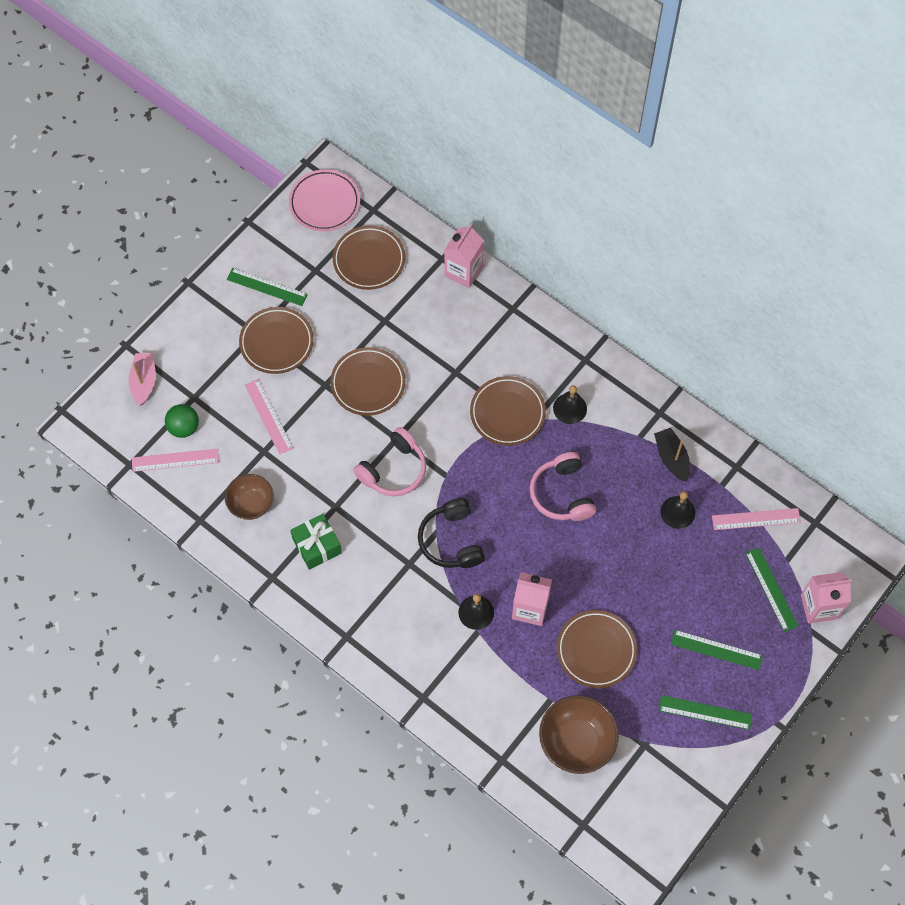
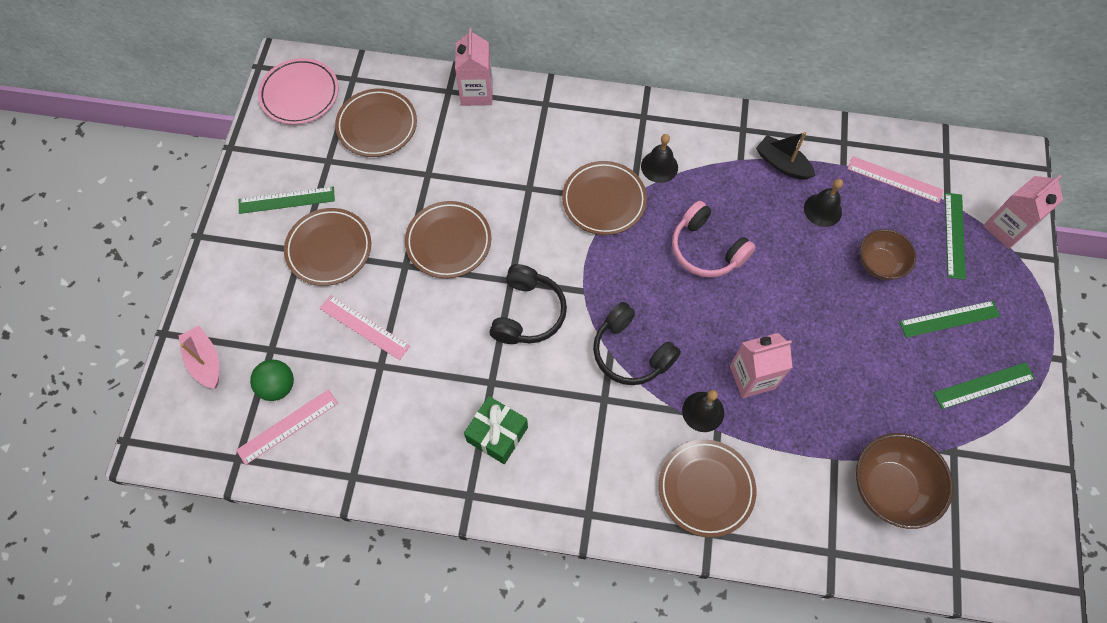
camera: 30 degrees left, 0 degrees up
brown bowl [225,474,274,520] -> brown bowl moved to [860,229,916,280]
pink headphones [353,427,426,496] -> black headphones [490,264,567,344]
brown plate [557,610,637,688] -> brown plate moved to [659,440,756,537]
pink ruler [712,508,801,530] -> pink ruler turned 60 degrees clockwise [848,156,943,203]
green ruler [745,547,798,632] -> green ruler turned 60 degrees clockwise [945,193,966,280]

